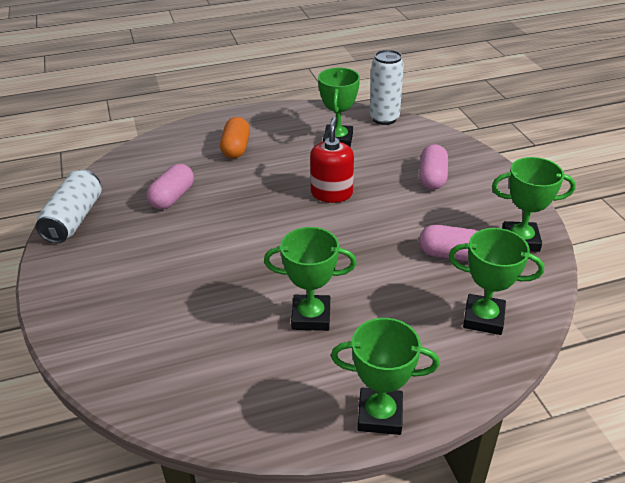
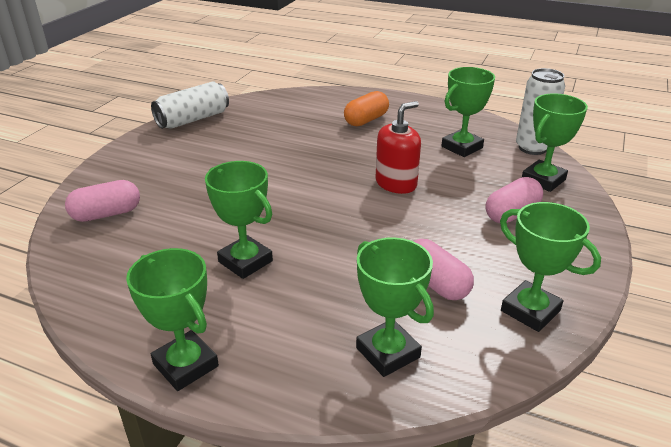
camera: 40 degrees right, 5 degrees down
pink capsule [146,164,194,210] -> pink capsule moved to [65,180,140,222]
none -> green trophy [522,93,588,192]

